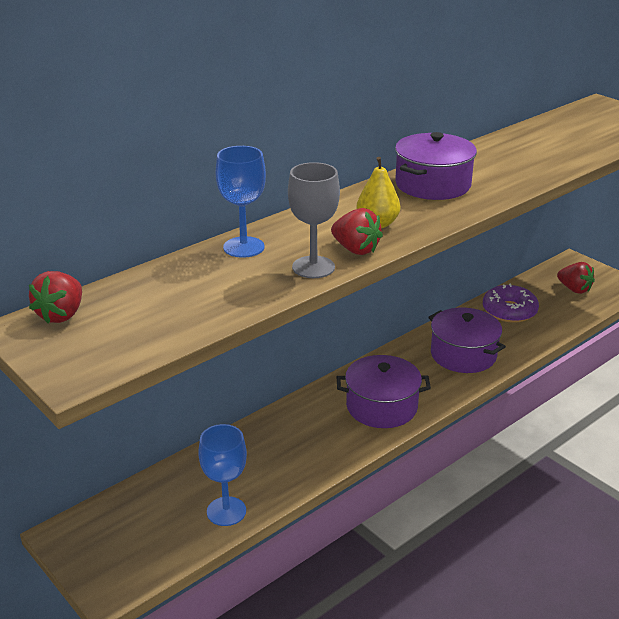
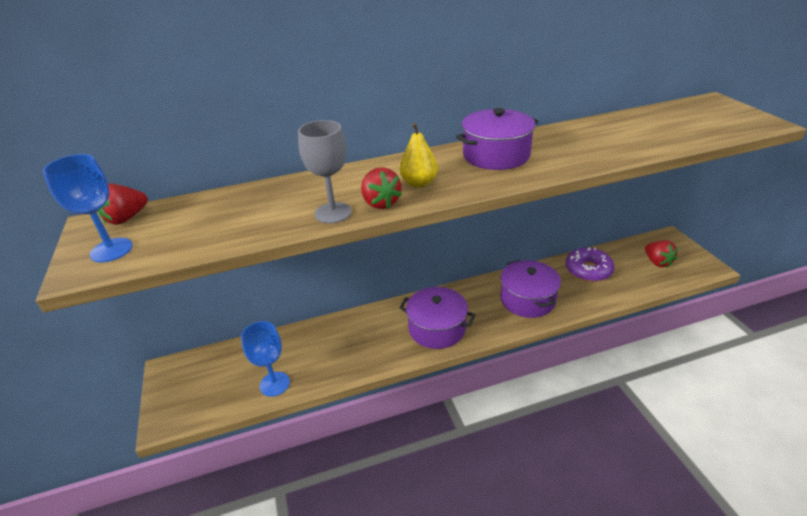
camera: 25 degrees right, 5 degrees up
blue goblet [216,146,266,258] -> blue goblet moved to [43,154,133,262]

